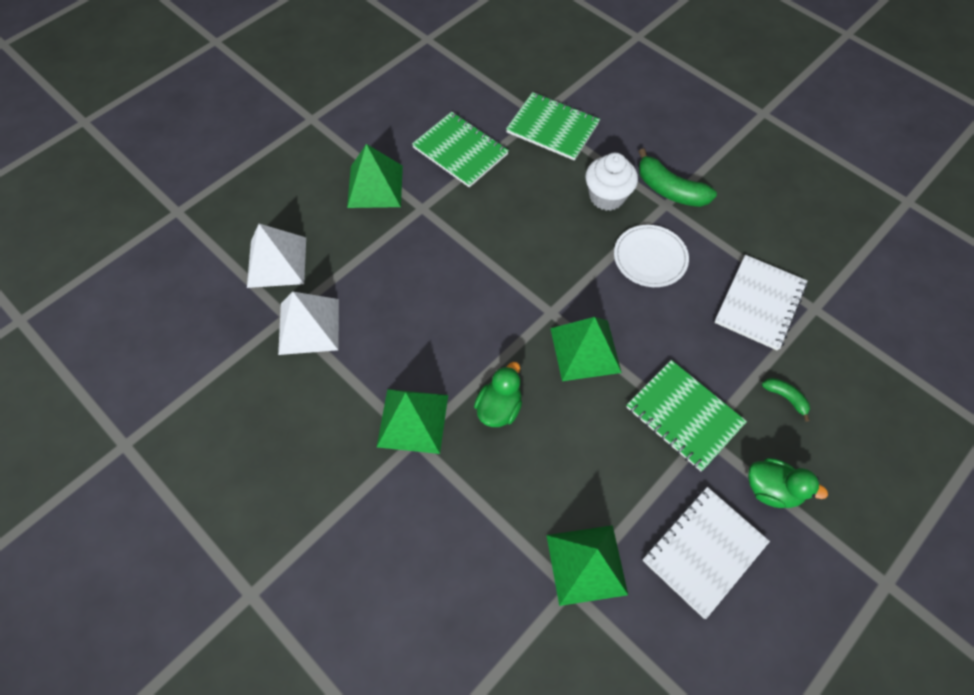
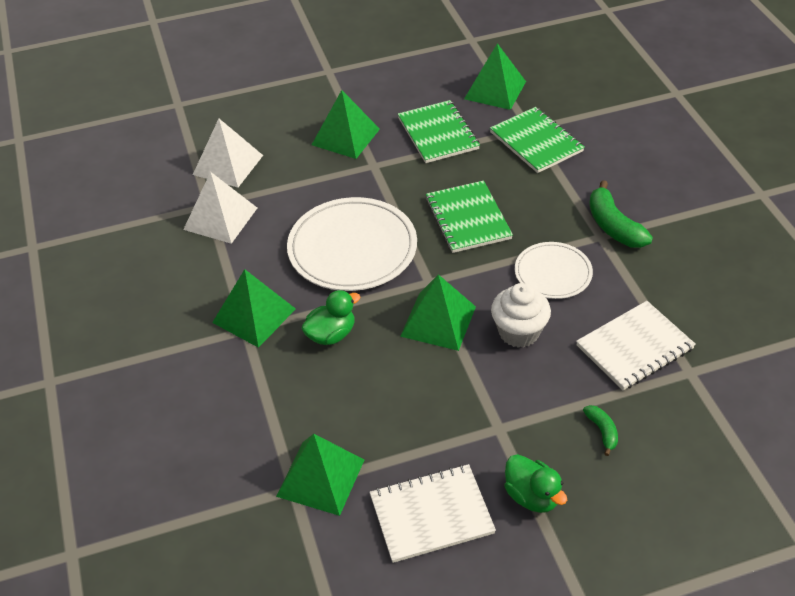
camera: 30 degrees right, 15 degrees down
white cupcake [585,153,638,211] -> white cupcake moved to [491,283,551,348]
green notebook [627,360,747,471] -> green notebook moved to [426,181,513,253]
none -> white plate [287,197,417,291]
none -> green pyramid [464,43,526,110]

